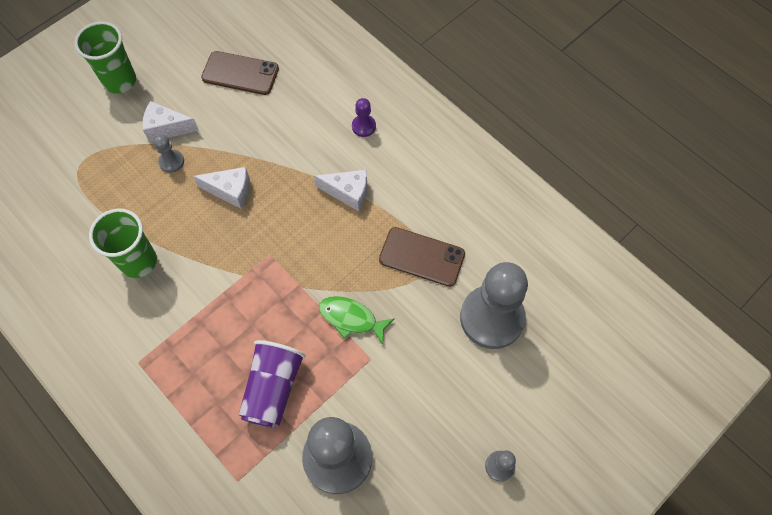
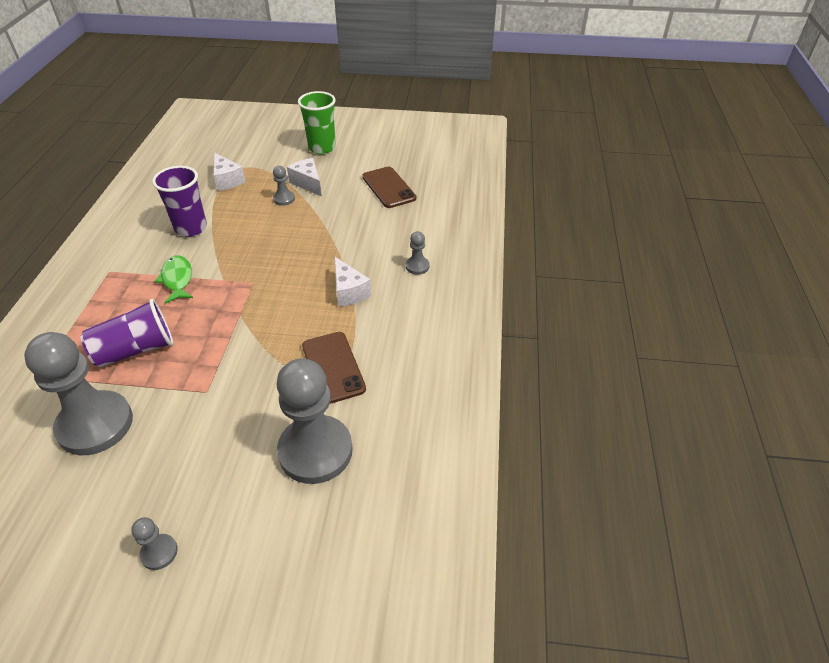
camera: 50 degrees right, 20 degrees down
green cup [89,209,157,278] -> purple cup [152,166,207,237]
white cheese [193,167,250,209] -> white cheese moved to [213,152,246,191]
green fish [319,296,395,344] -> green fish moved to [154,255,193,304]
purple pawn [352,98,376,137] -> grey pawn [406,231,430,275]

